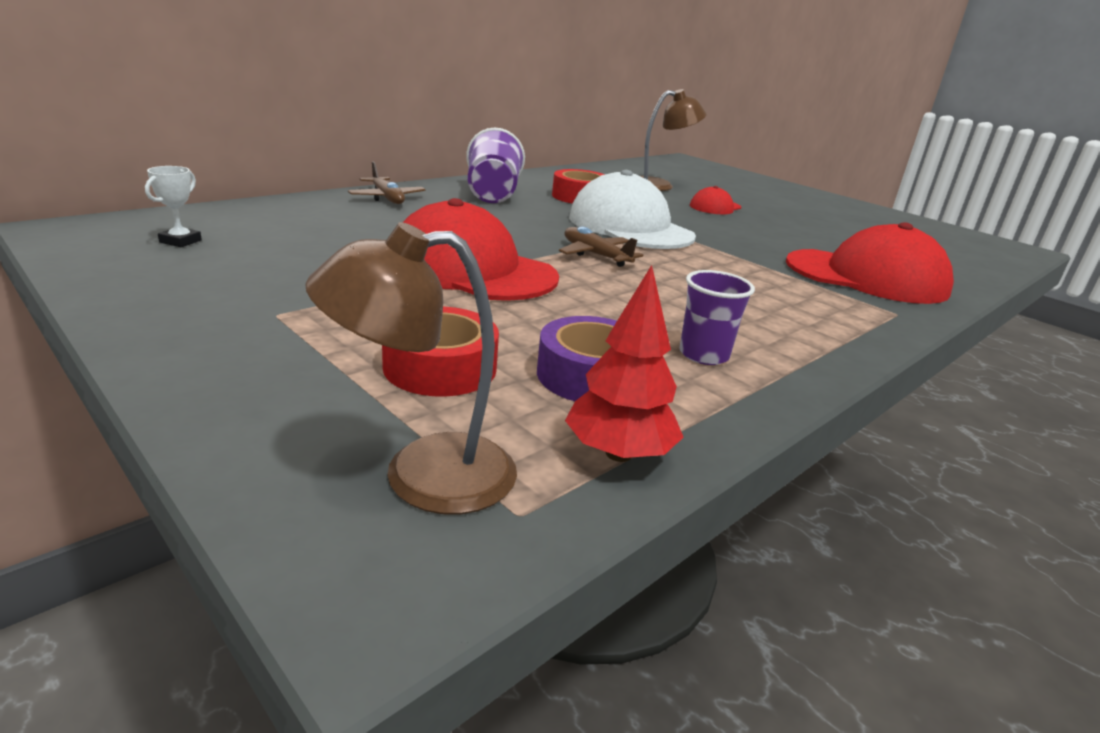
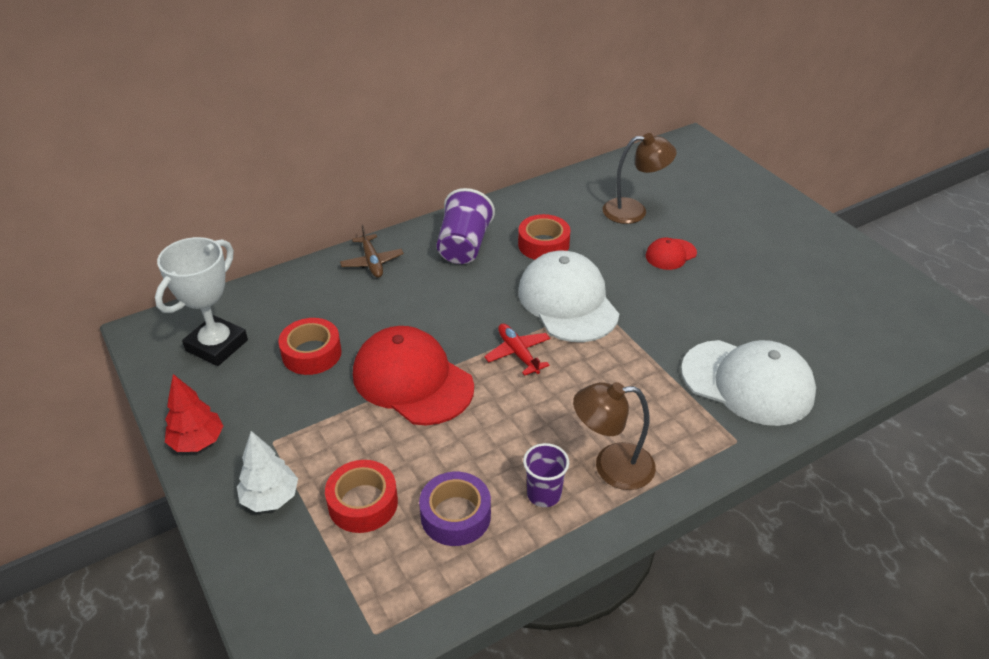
camera: 15 degrees right, 15 degrees up
white trophy [145,166,202,247] -> white trophy [155,237,248,366], size x2.30
brown lamp [305,222,517,514] -> brown lamp moved to [573,382,656,490]
brown plane [559,227,643,267] -> red plane [484,324,550,376]
red tree [565,265,684,462] -> red tree moved to [165,374,223,452]
red cap [786,222,954,304] -> white cap [681,340,816,426]
none -> white tree [237,431,298,512]
none -> red tape [278,318,342,375]

